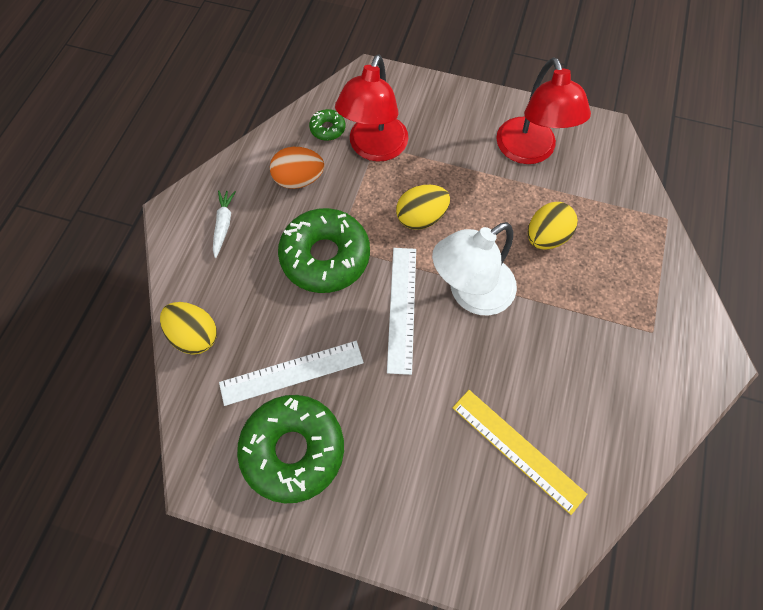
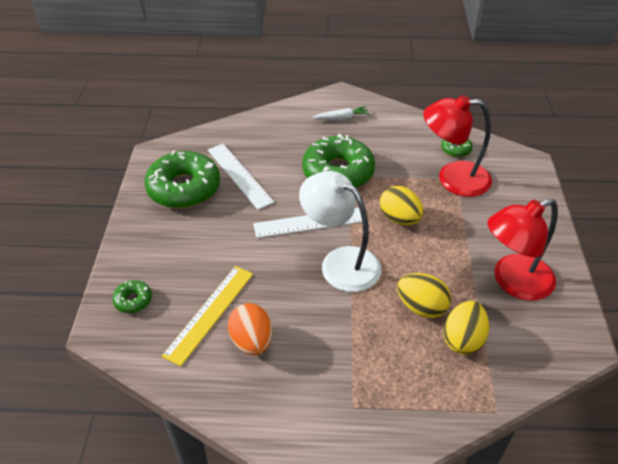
camera: 75 degrees right, 20 degrees down
yellow egg [160,302,217,355] -> yellow egg moved to [443,301,489,355]
orange egg [270,147,324,189] -> orange egg moved to [228,303,273,355]
none -> green donut [112,280,152,313]

